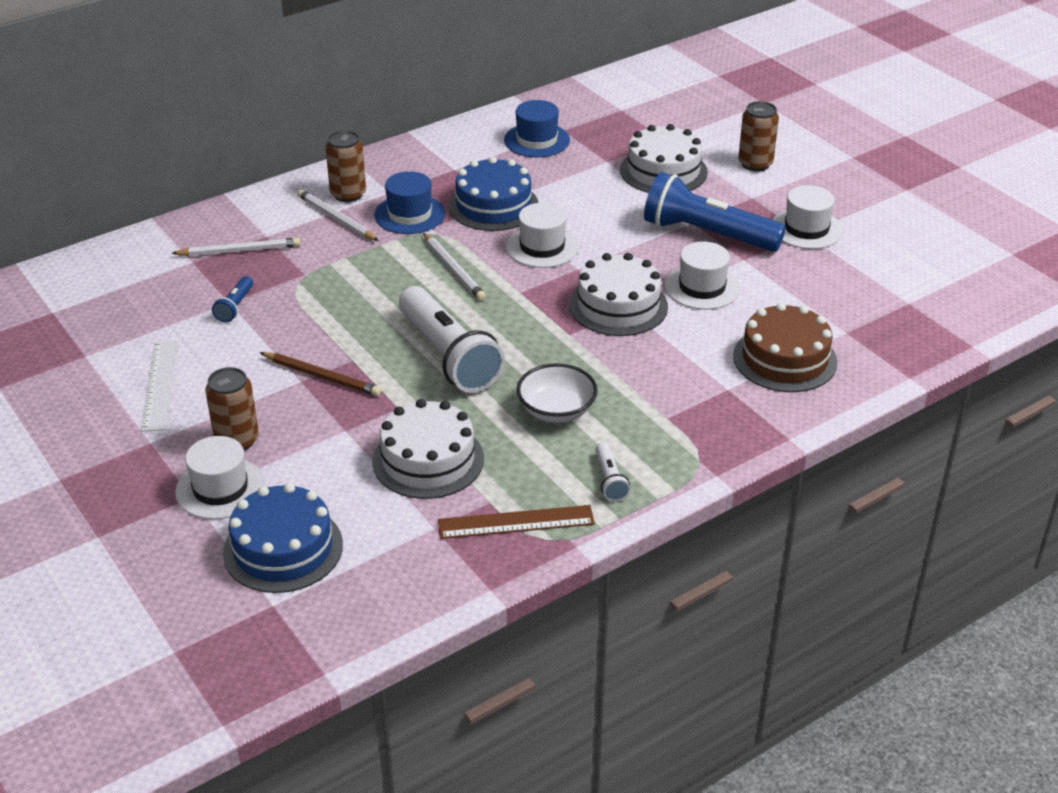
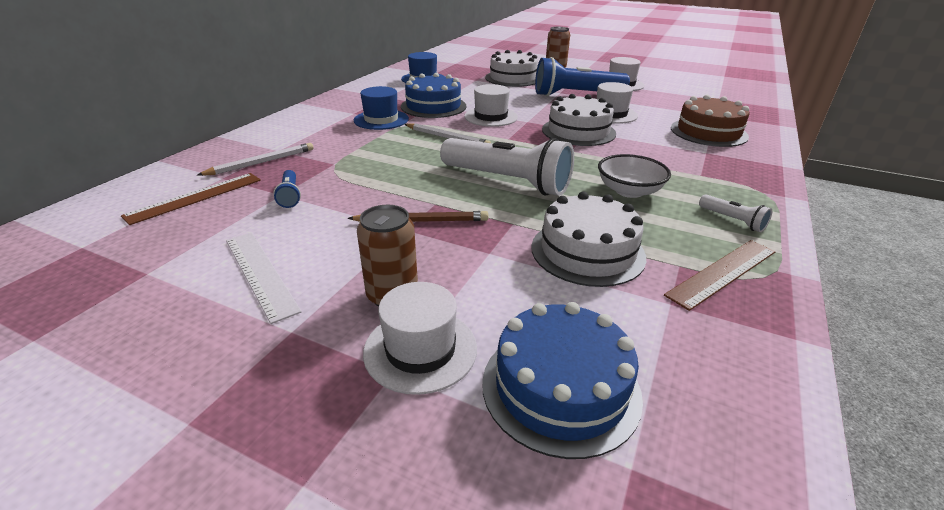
camera: 30 degrees left, 5 degrees down
white pencil [297,189,378,241] -> none
brown can [326,130,366,202] -> none
none -> brown ruler [121,173,261,225]

